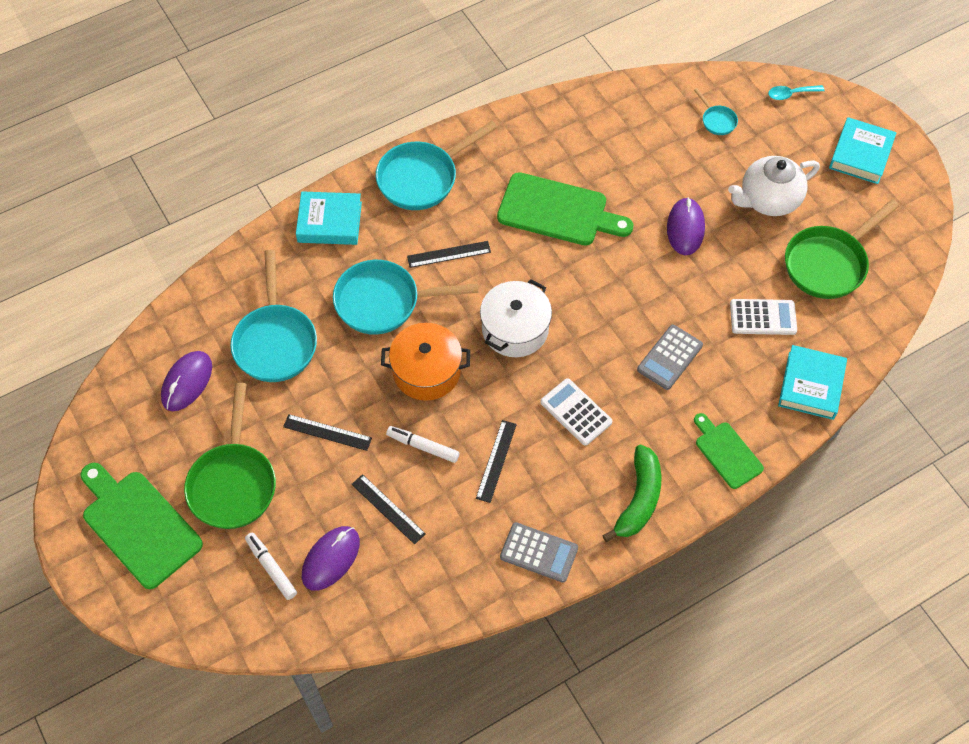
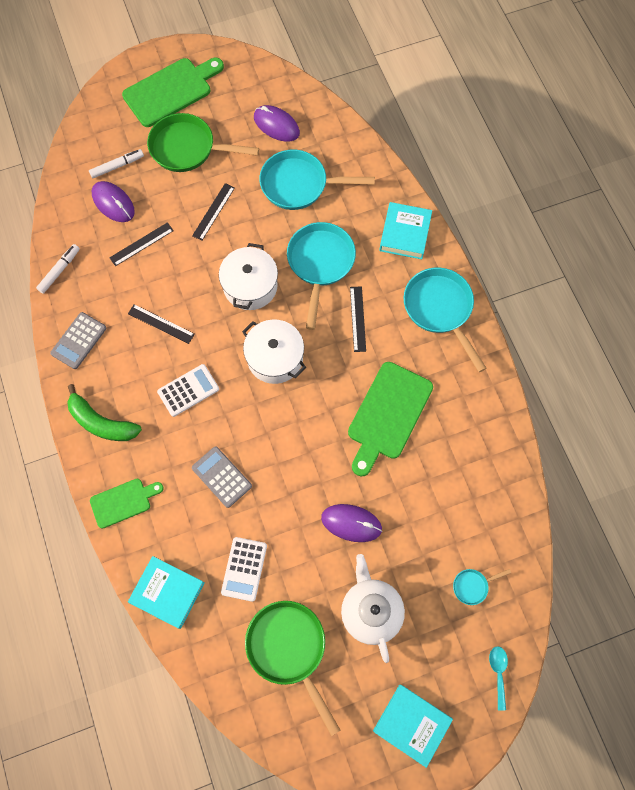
camera: 100 degrees right, 10 degrees up
orange pot [381,323,470,401] -> white pot [219,243,278,310]
white marker [386,426,460,463] -> white marker moved to [36,244,80,294]

